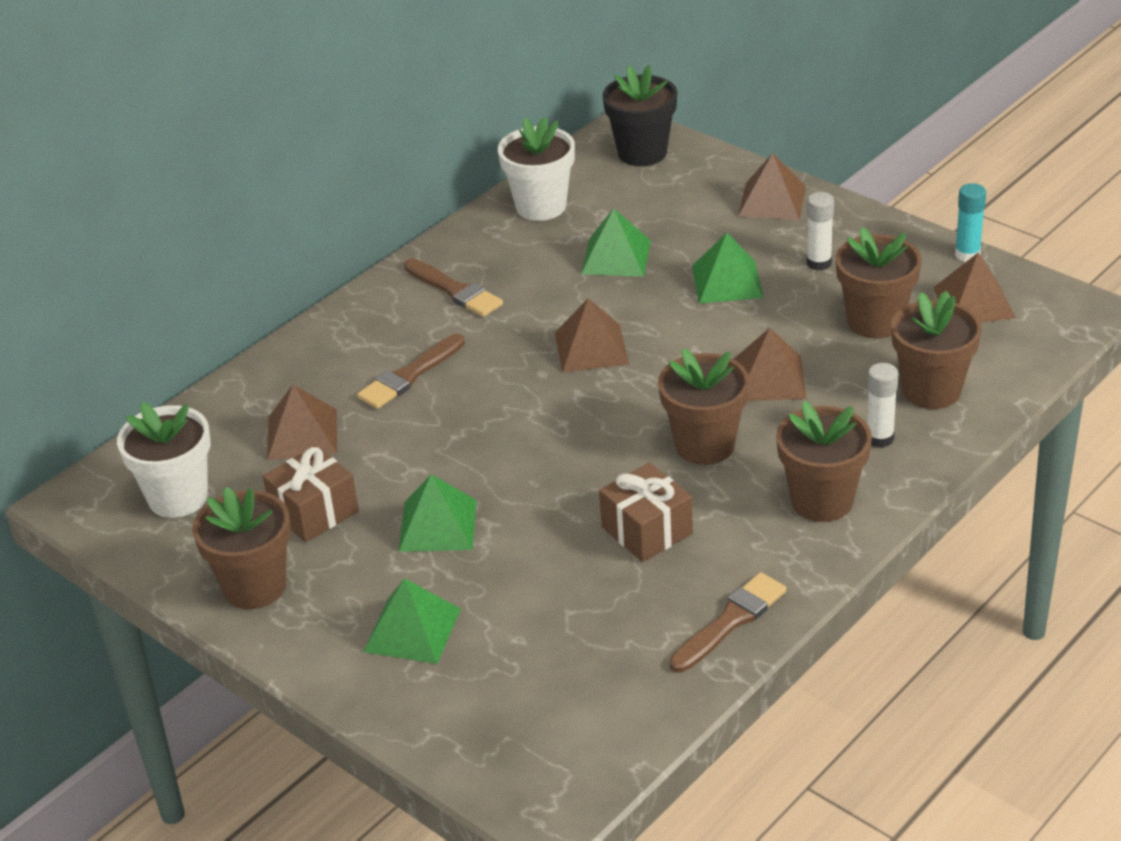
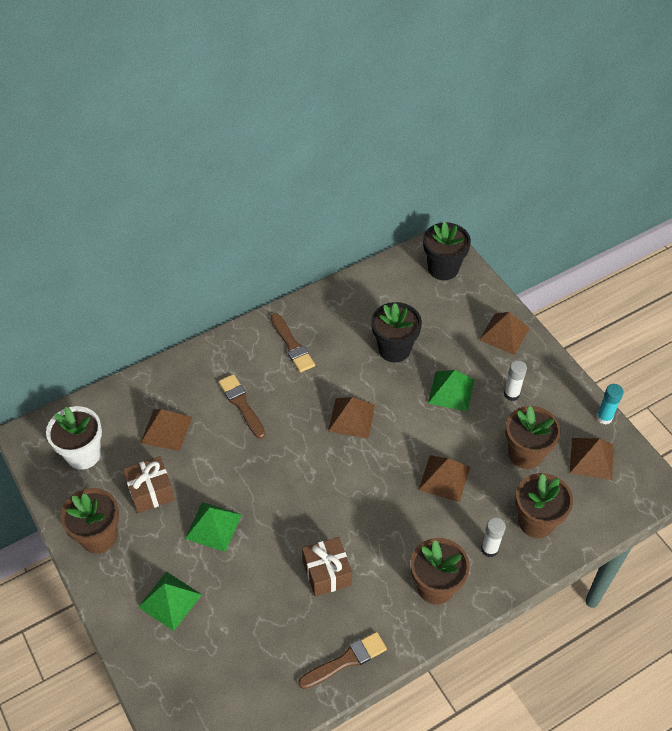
camera: 15 degrees right, 15 degrees up
brown brush [357,334,465,409] -> brown brush turned 90 degrees clockwise [218,374,266,439]
white flower pot [498,117,575,221] -> none
green pyramid [581,208,651,277] -> black flower pot [371,302,422,363]
brown flower pot [658,348,750,465] -> none

